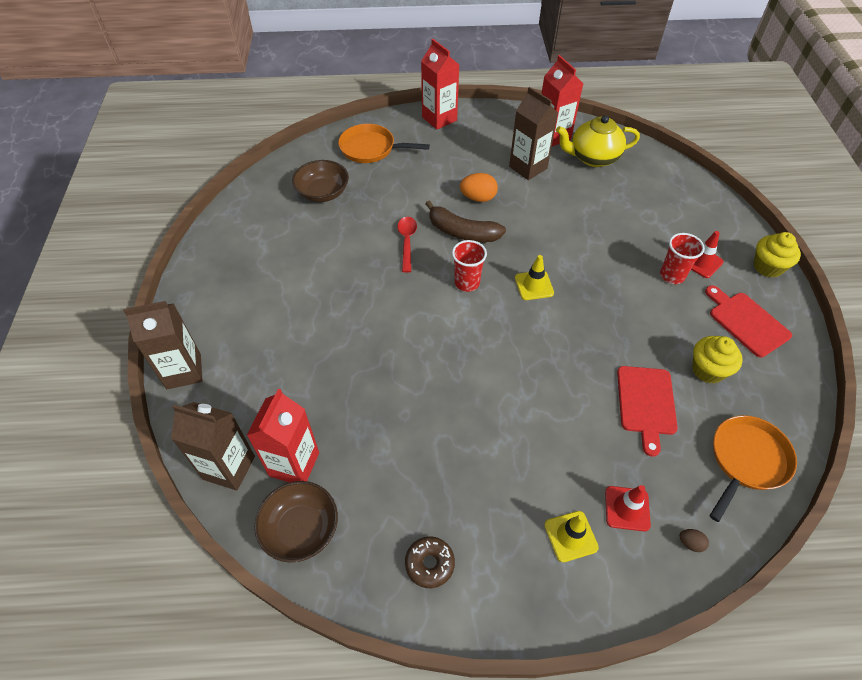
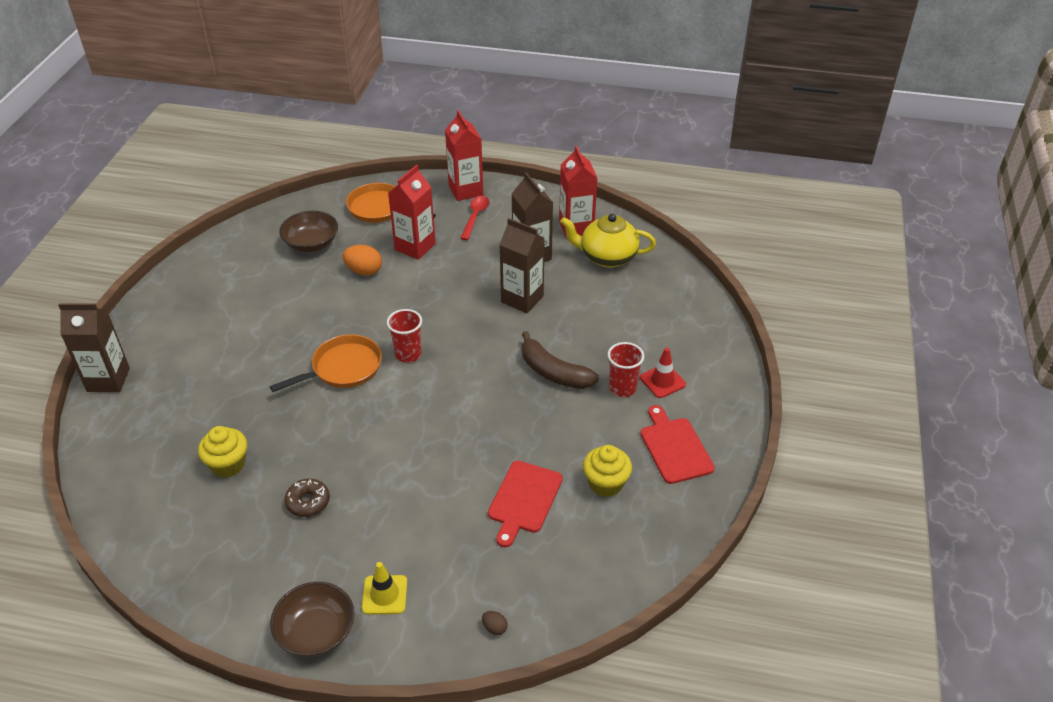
camera: 15 degrees right, 10 degrees down
brown carton [171,402,255,491] -> brown carton moved to [499,218,545,313]
red carton [247,389,319,483] -> red carton moved to [388,165,436,260]
brown bowl [254,481,338,563] -> brown bowl moved to [270,582,354,657]
red spoon [397,217,417,273] -> red spoon moved to [460,196,490,240]
brown donut [405,536,455,588] -> brown donut moved to [284,478,330,517]
brown banana [425,201,506,242] -> brown banana moved to [522,331,599,389]
orange egg [460,173,498,202] -> orange egg moved to [343,245,382,276]
yellow traffic cone [515,255,554,300] -> none
red traffic cone [605,485,651,531] -> none
orange pan [709,415,797,522] -> orange pan moved to [270,334,382,392]
yellow cupcake [754,232,801,278] -> yellow cupcake moved to [198,426,247,478]

